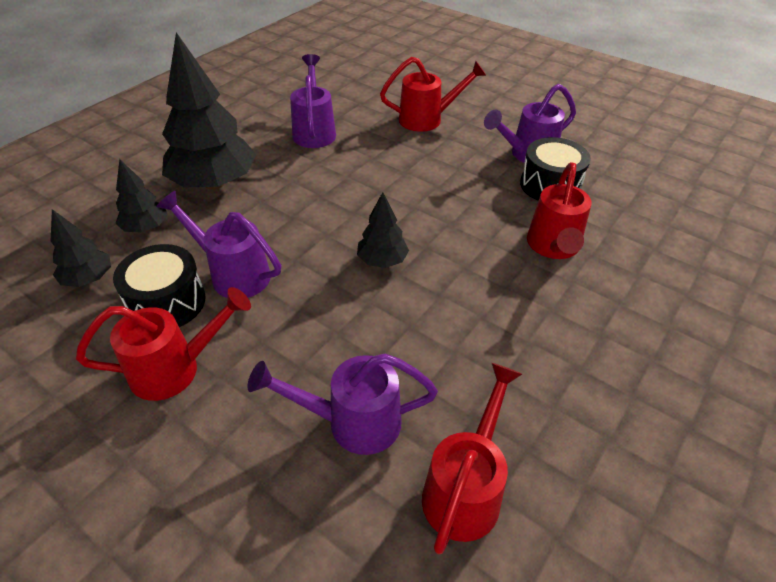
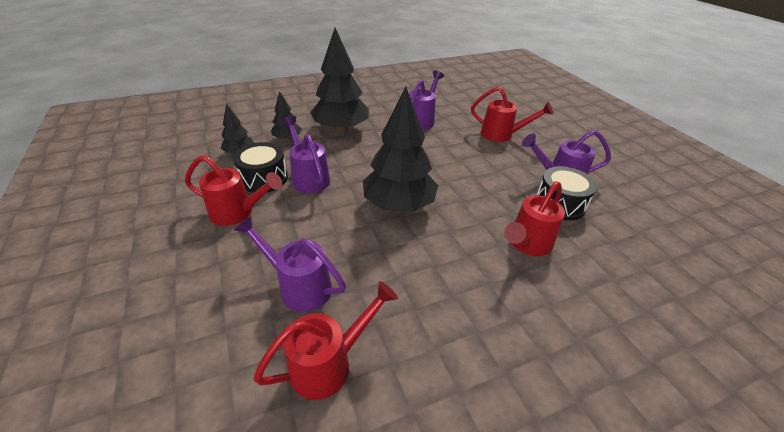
camera: 30 degrees right, 5 degrees down
black tree [357,192,409,268] -> black tree [363,87,438,212], size x2.00

